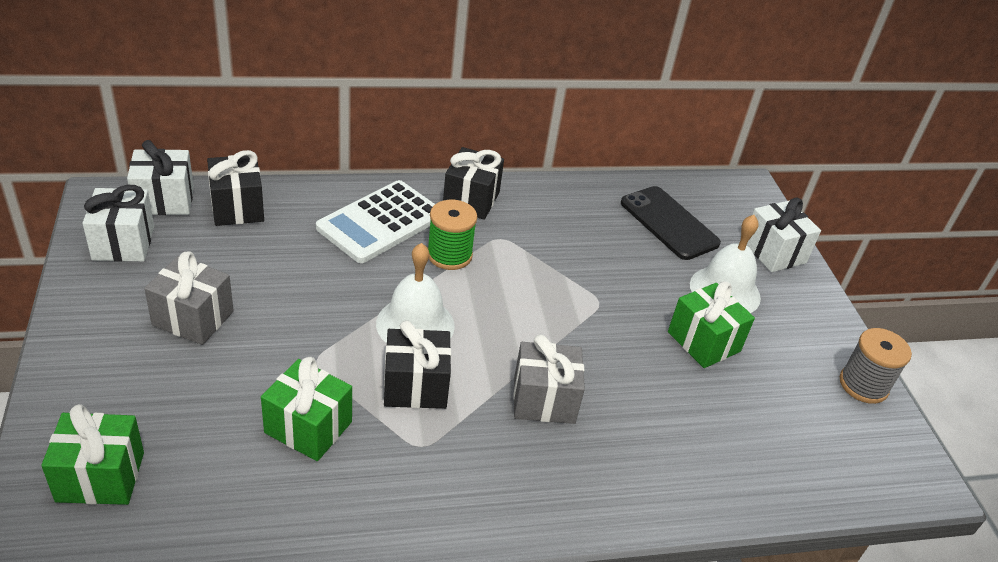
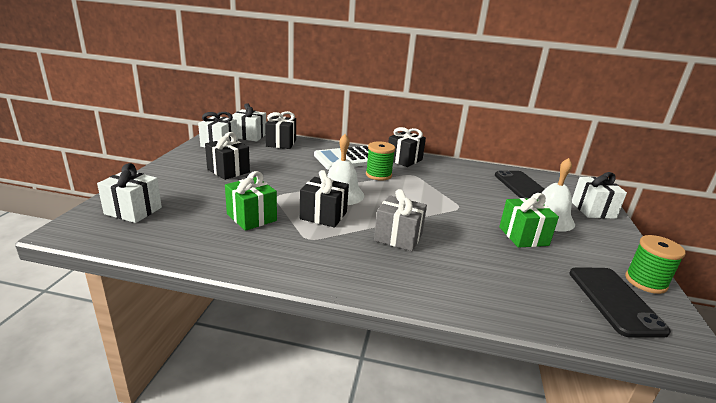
camera: 25 degrees right, 15 degrees down
green gift [41,404,144,505] -> white gift [97,163,162,223]
grey gift [144,251,234,345] -> black gift [205,132,250,180]
grey spool [840,328,912,404] -> green spool [625,235,686,294]
none -> black phone [569,267,671,338]

